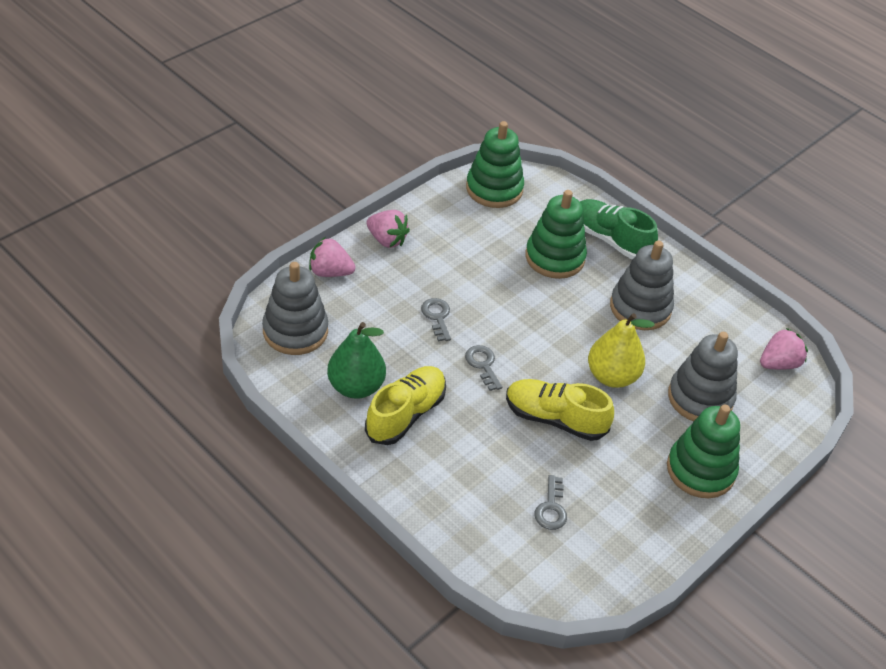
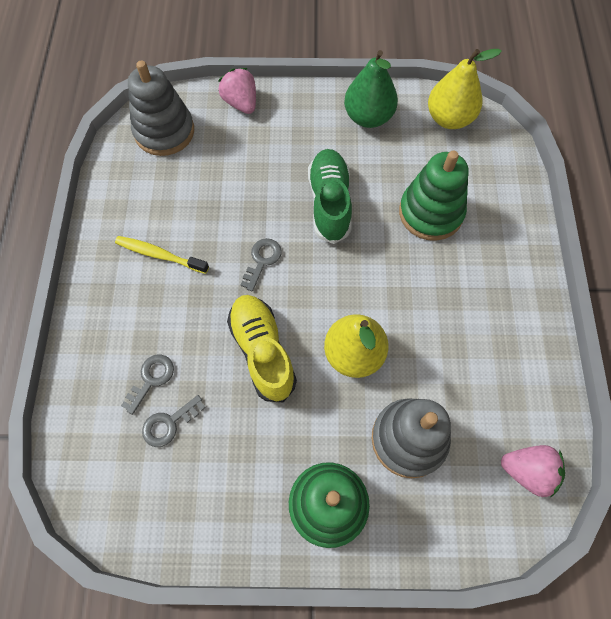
camera: 50 degrees right, 20 degrees up
green pear [327,322,386,399] -> green pear moved to [344,50,398,128]
yellow shoe [365,366,446,445] -> yellow toothbrush [115,236,209,274]
pink strawberry [366,210,410,248] -> none
grey key [421,298,451,341] -> grey key moved to [121,354,174,415]
green stacking toy [466,121,524,208] -> yellow pear [428,49,502,129]
green shoe [580,199,658,260] -> green shoe moved to [308,149,352,244]
grey stacking toy [610,241,674,330] -> none

